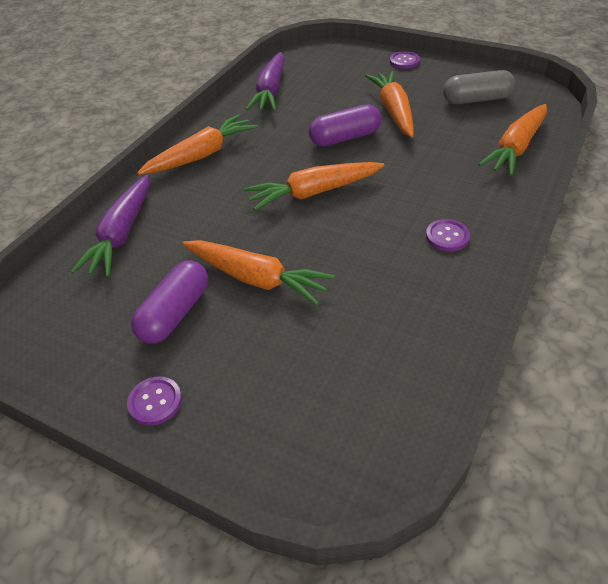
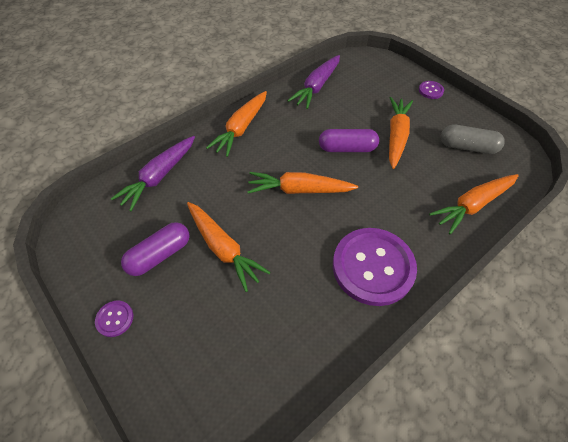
camera: 20 degrees right, 10 degrees up
orange carrot [137,114,258,175] -> orange carrot turned 135 degrees clockwise [206,91,267,157]
purple button [426,219,470,252] -> purple button [333,228,417,306], size x2.44

